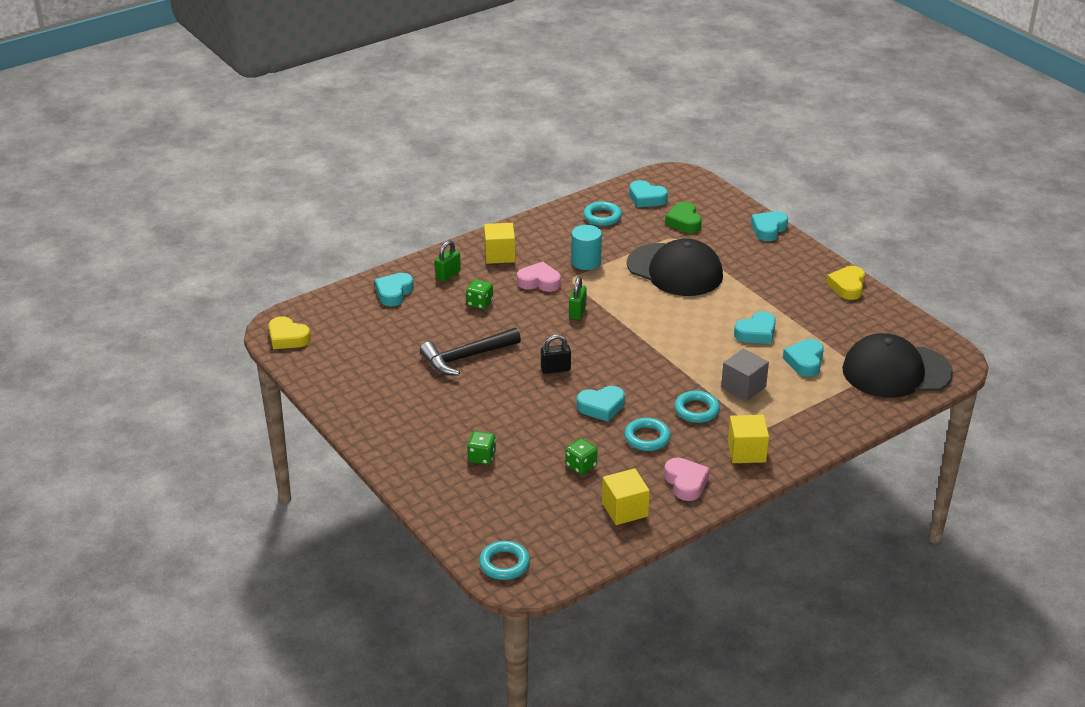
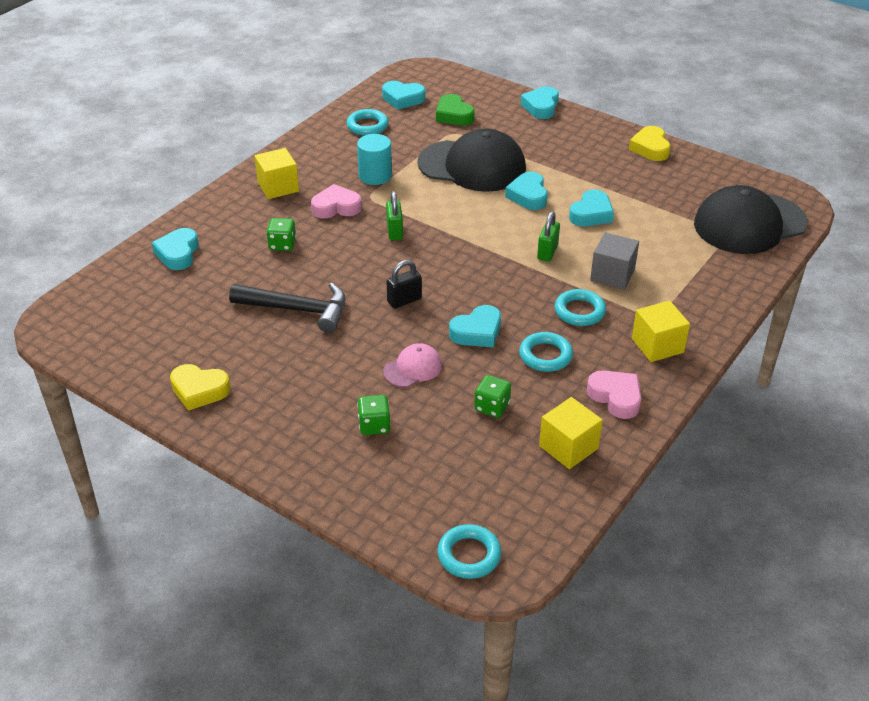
camera: 20 degrees left, 5 degrees up
yellow heart [269,316,311,349] -> yellow heart moved to [170,364,231,411]
black hammer [420,328,521,376] -> black hammer turned 120 degrees counterclockwise [229,283,346,333]
green padlock [435,240,461,282] -> green padlock moved to [537,211,560,262]
turquoise heart [783,339,824,377] -> turquoise heart moved to [505,172,548,210]
none -> pink cap [383,343,442,387]

